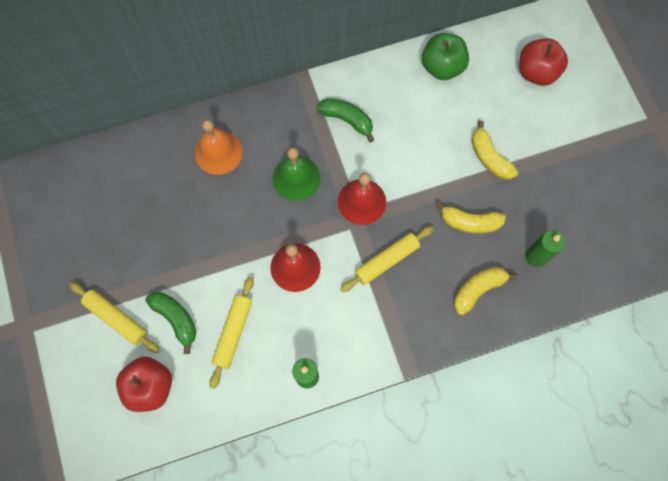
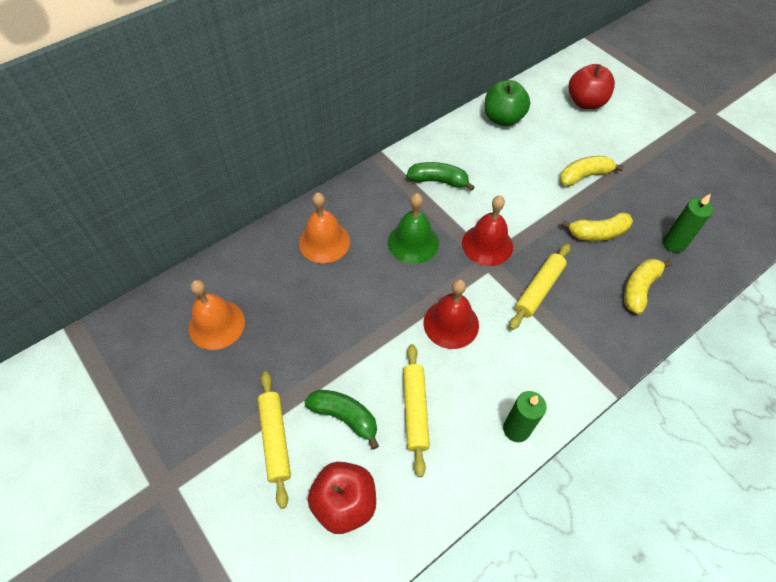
camera: 20 degrees left, 15 degrees down
yellow rolling pin [69,282,159,353] -> yellow rolling pin turned 60 degrees clockwise [258,371,291,509]
yellow banana [472,121,518,180] -> yellow banana turned 120 degrees clockwise [560,156,624,186]
none -> orange bell [188,280,245,350]

